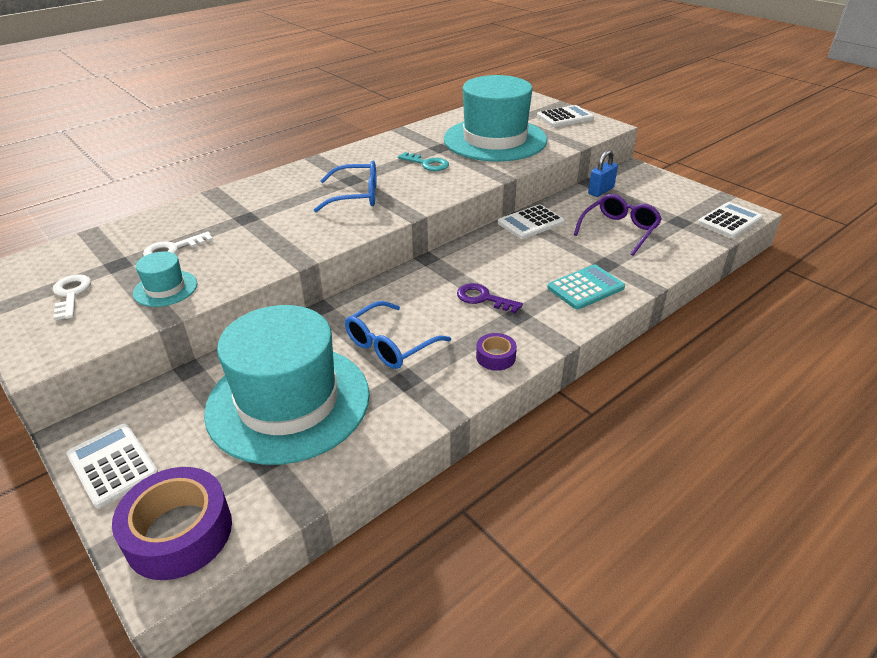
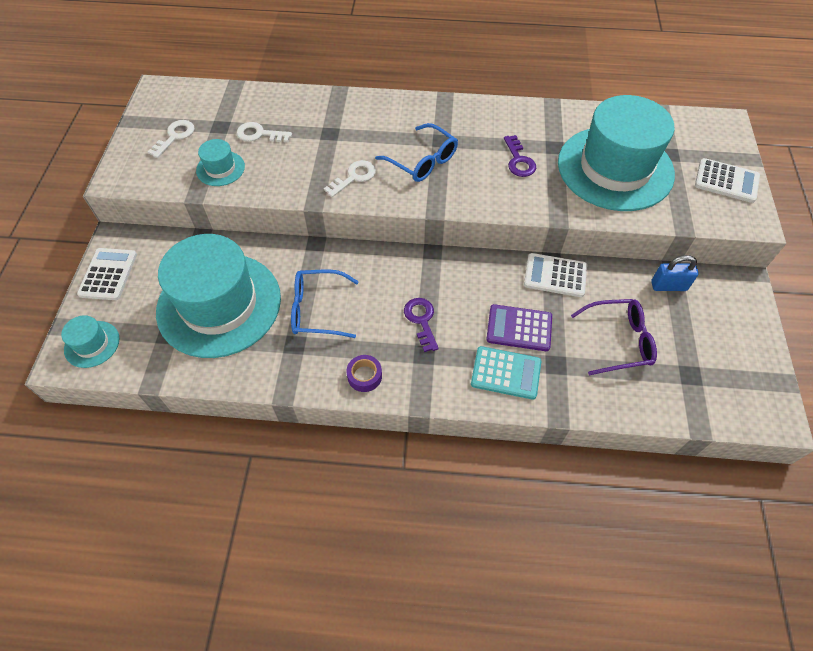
camera: 45 degrees right, 20 degrees up
purple tape [112,467,232,580] -> turquoise hat [61,315,119,368]
turquoise key [398,152,449,171] -> purple key [504,135,536,177]
white calculator [698,202,763,238] -> none
none -> white key [324,160,376,197]
none -> purple calculator [486,304,552,351]

